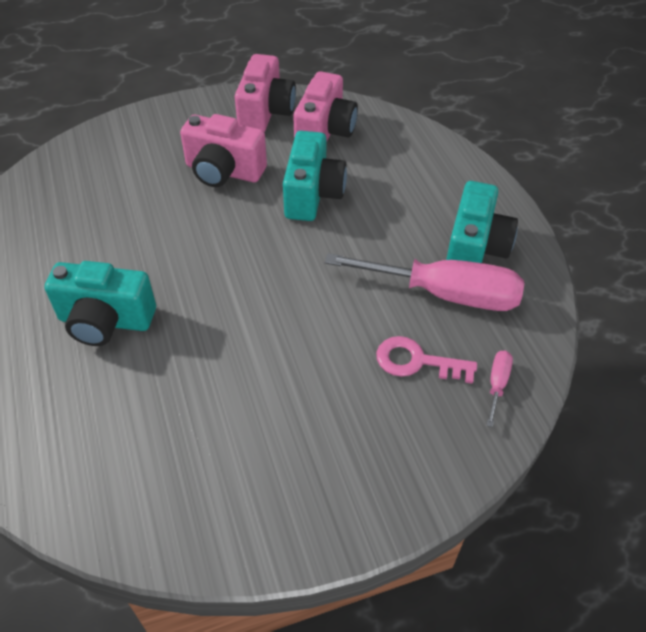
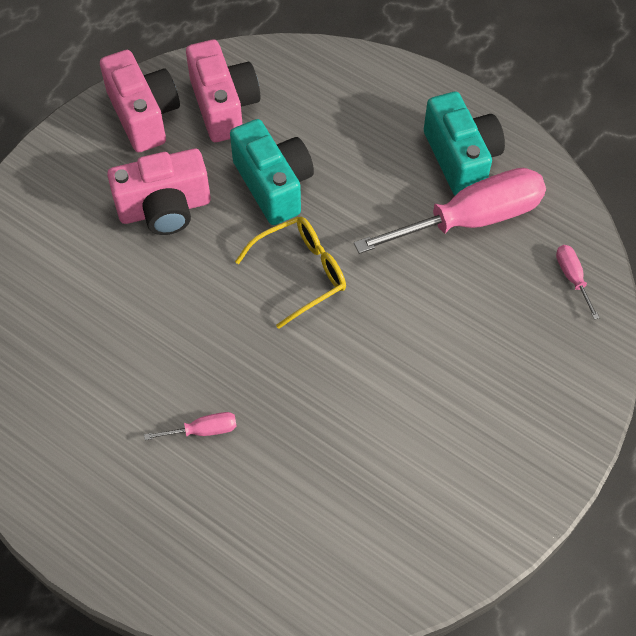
camera: 35 degrees left, 10 degrees up
turquoise camera [45,261,156,346] -> pink screwdriver [144,412,237,440]
pink key [376,336,477,384] -> none
none -> yellow glasses [235,217,346,329]

